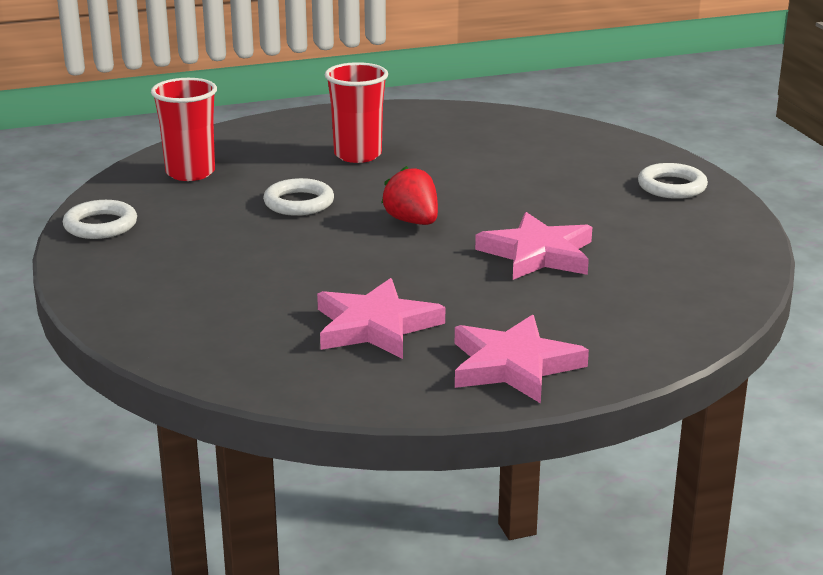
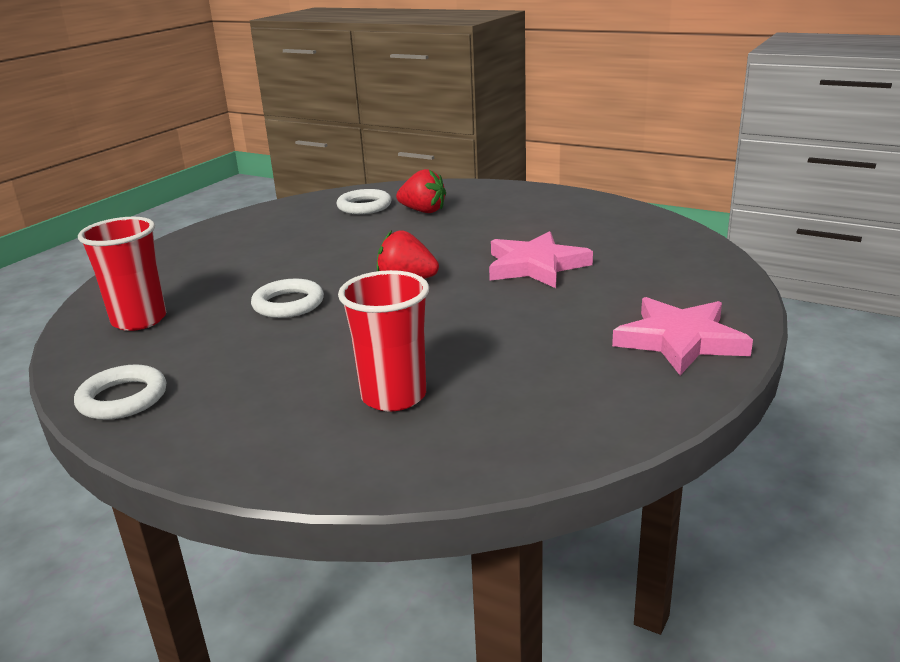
camera: 40 degrees left, 0 degrees up
pink star [317,278,445,359] -> none
red cup [325,62,388,163] -> red cup moved to [338,270,429,411]
white ring [638,163,708,199] -> white ring moved to [337,189,391,214]
none -> red strawberry [396,169,446,213]

